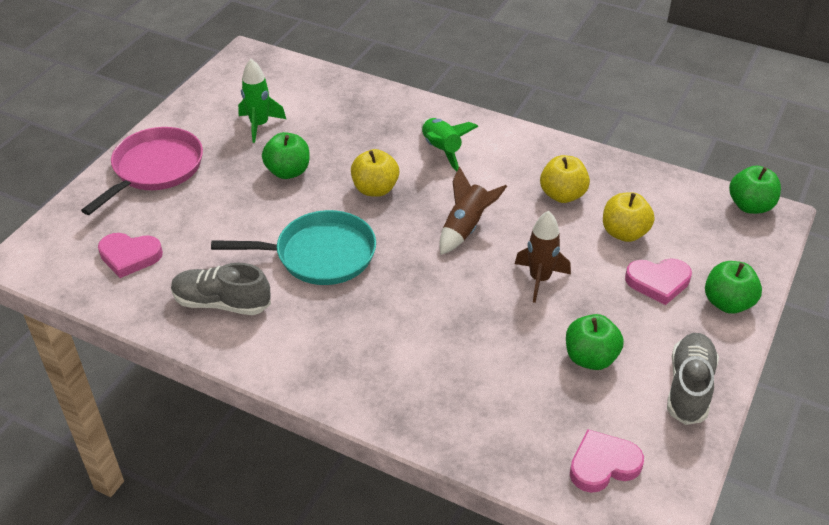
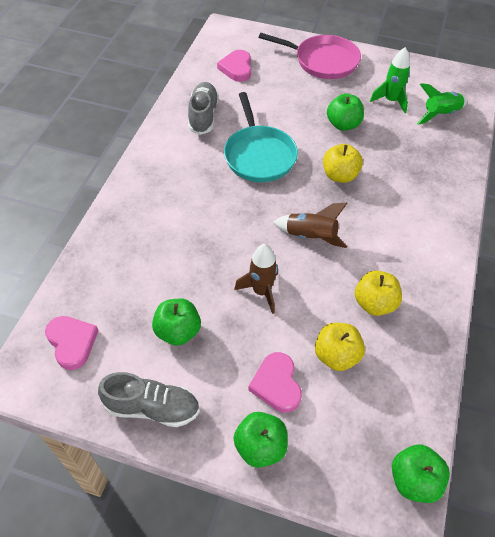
camera: 80 degrees right, 10 degrees up
green rocket [421,118,479,172] -> green rocket moved to [417,83,467,125]

